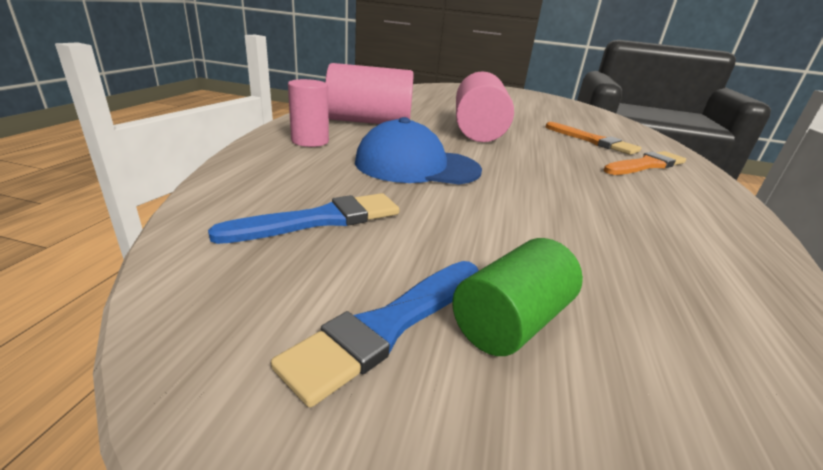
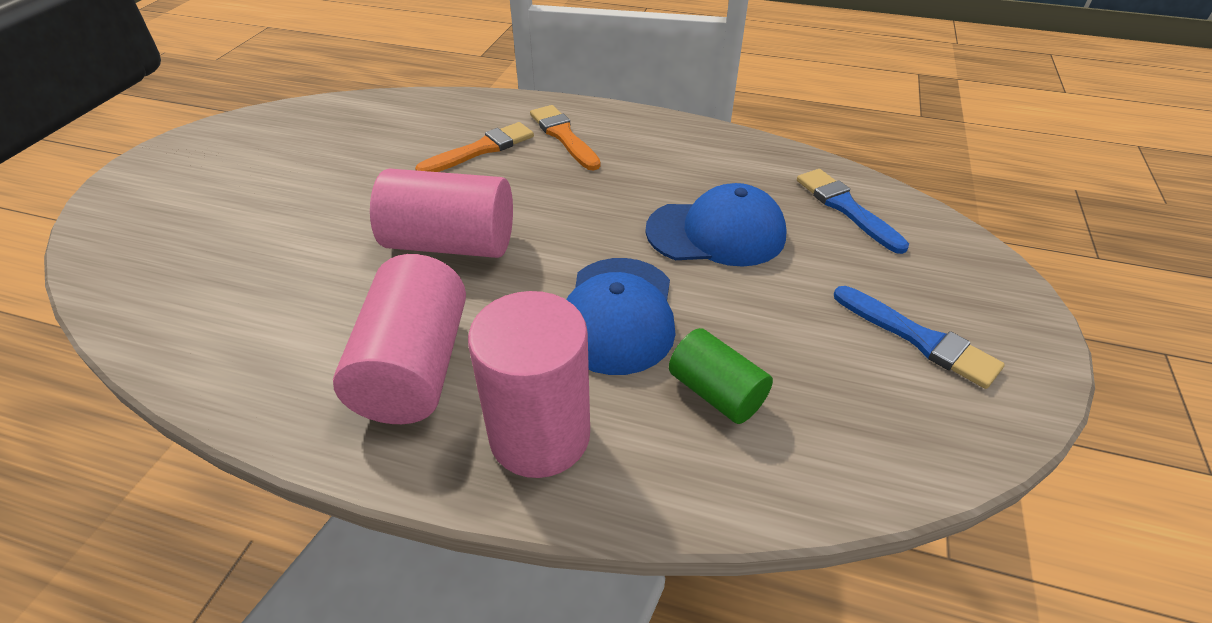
camera: 85 degrees left, 15 degrees up
blue brush [208,193,400,244] -> blue brush moved to [797,169,909,254]
pink cylinder [288,79,329,147] -> pink cylinder [468,291,590,478], size x1.70
green cylinder [452,238,583,356] -> green cylinder moved to [669,328,773,424]
none -> blue cap [645,183,787,267]

